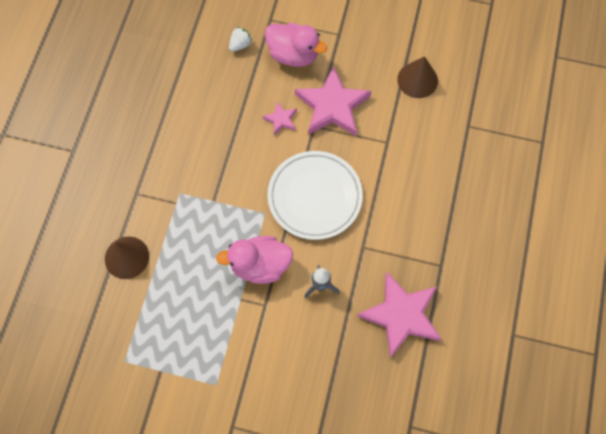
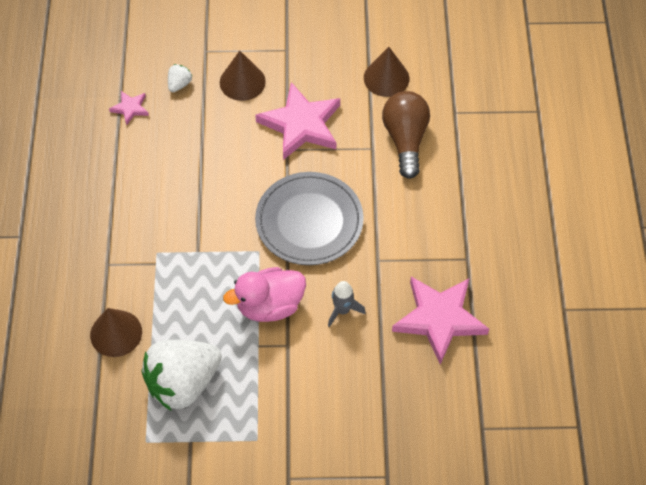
camera: 15 degrees left, 10 degrees down
pink star [262,102,297,135] -> pink star moved to [109,91,149,126]
pink duck [265,23,327,67] -> brown cone [220,51,266,101]
white plate [267,151,363,240] -> grey plate [255,172,364,265]
none -> white strawberry [141,340,222,411]
none -> brown light bulb [382,91,430,179]

